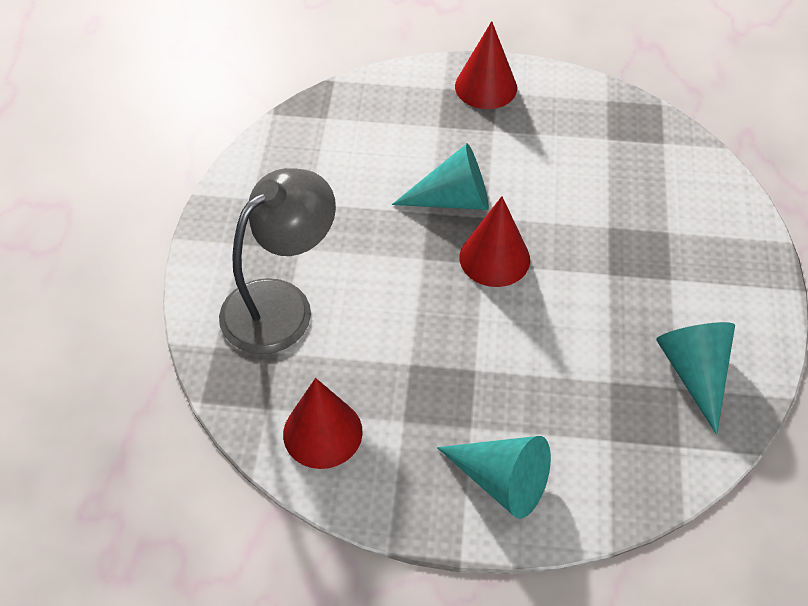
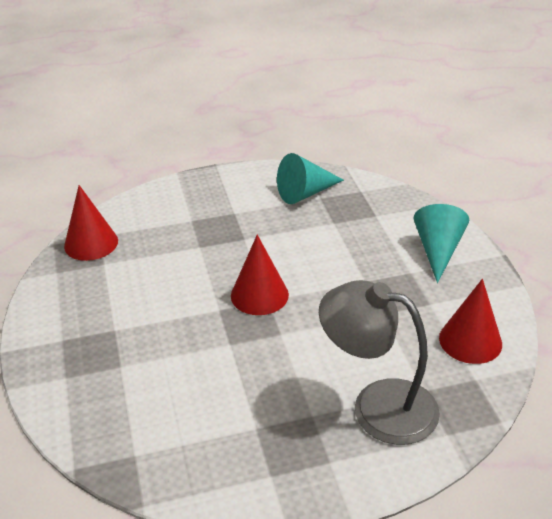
camera: 110 degrees left, 15 degrees down
turquoise cone [392,144,489,210] -> none
red cone [455,21,517,109] -> red cone moved to [64,185,118,261]

